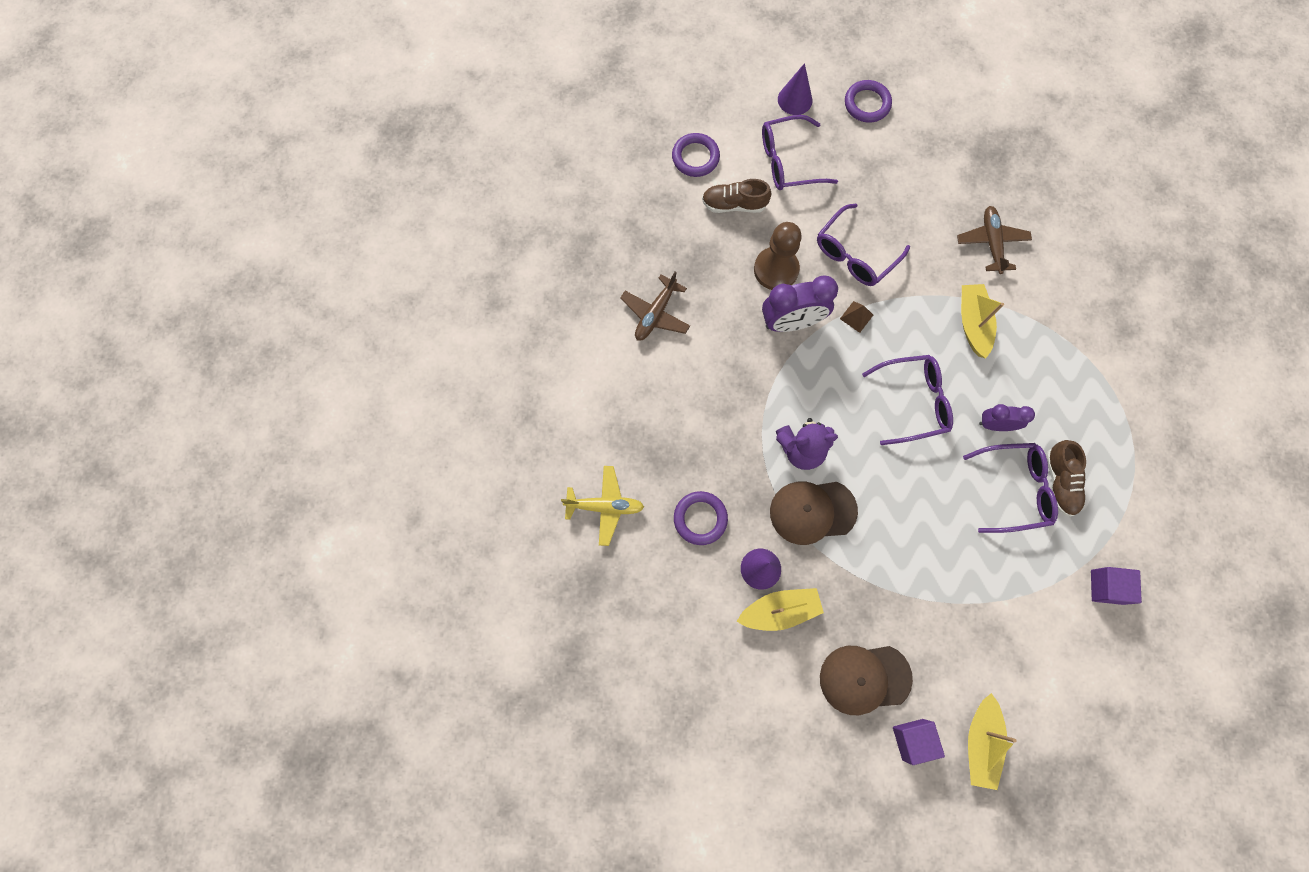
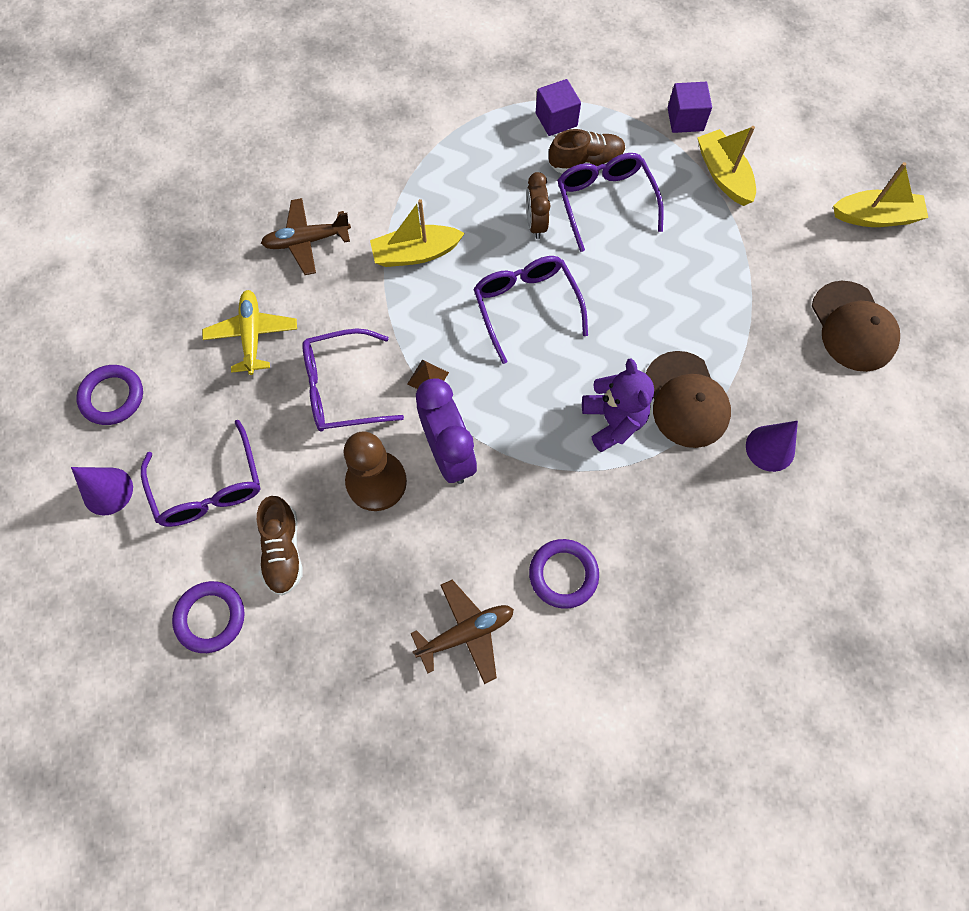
camera: 100 degrees left, 5 degrees down
yellow plane [561,466,644,546] -> yellow plane moved to [202,290,297,375]
brown plane [620,271,690,341] -> brown plane turned 45 degrees counterclockwise [411,580,514,684]
purple ring [674,491,728,545] -> purple ring moved to [529,539,599,609]
yellow boat [736,588,824,631] -> yellow boat moved to [697,126,756,206]
purple glasses [817,204,910,286] -> purple glasses turned 135 degrees clockwise [302,328,404,432]
purple cube [893,719,945,765] -> purple cube moved to [536,79,581,136]
purple clock [979,404,1035,431] -> brown clock [526,172,550,239]

